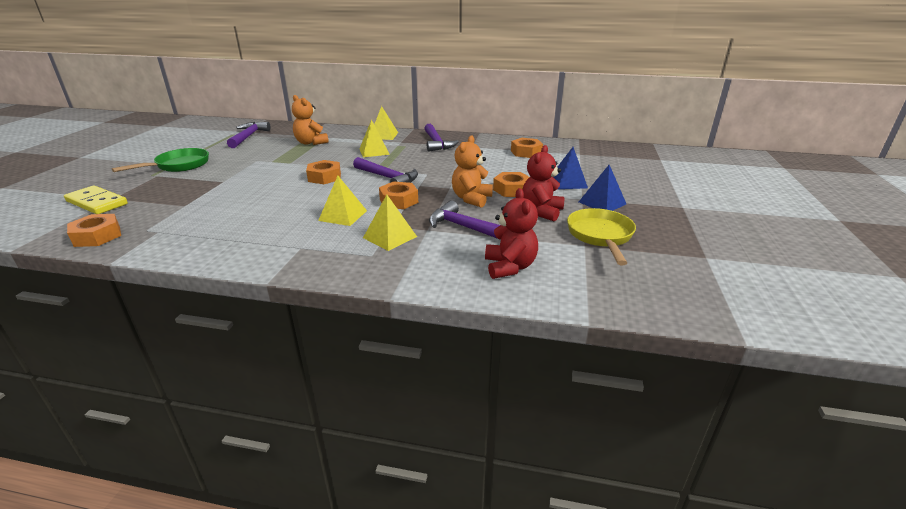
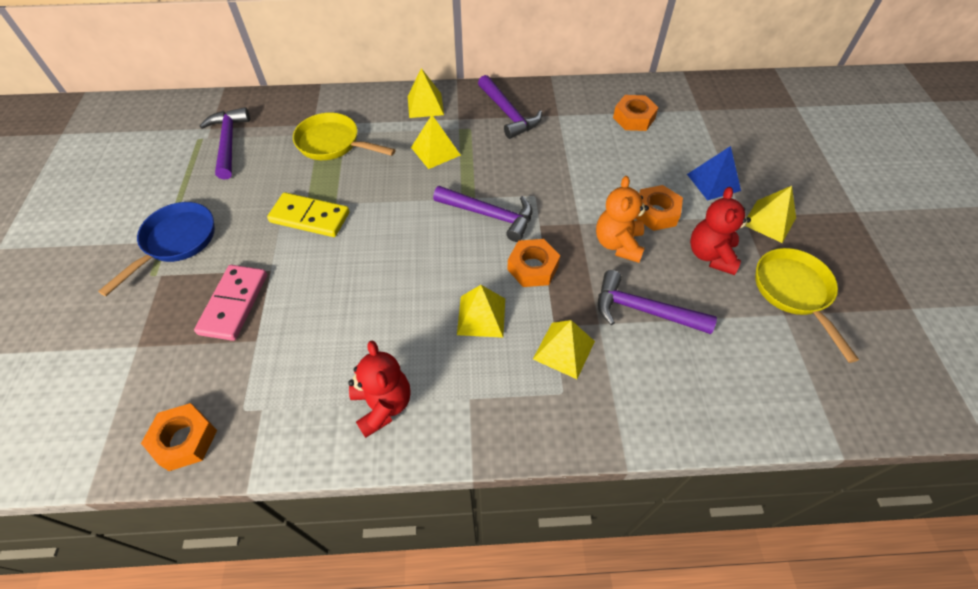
camera: 15 degrees left, 25 degrees up
yellow domino [64,185,128,214] -> yellow domino moved to [267,192,349,237]
green pan [112,148,209,172] -> blue pan [98,202,215,296]
orange teddy bear [292,95,329,145] -> yellow pan [293,113,396,160]
orange nut [306,160,341,184] -> none
red teddy bear [485,188,538,279] -> red teddy bear moved to [348,341,411,438]
blue pyramid [579,165,626,211] -> yellow pyramid [745,186,796,243]
none -> pink domino [194,265,267,341]

